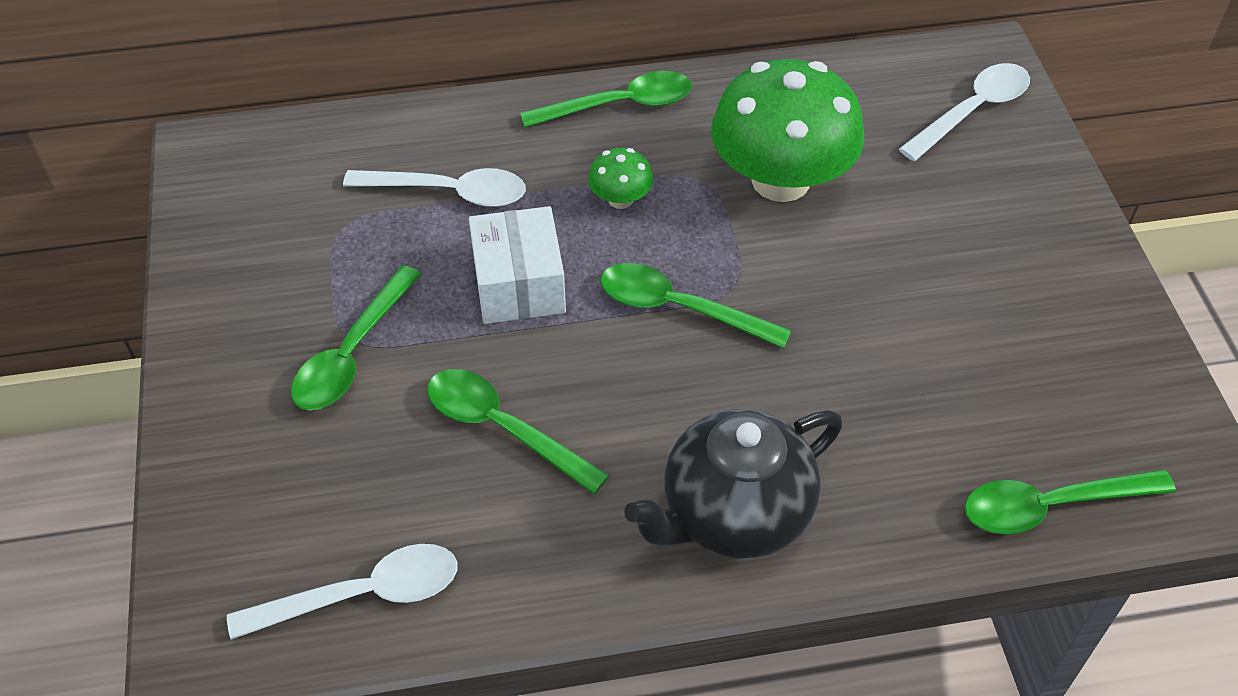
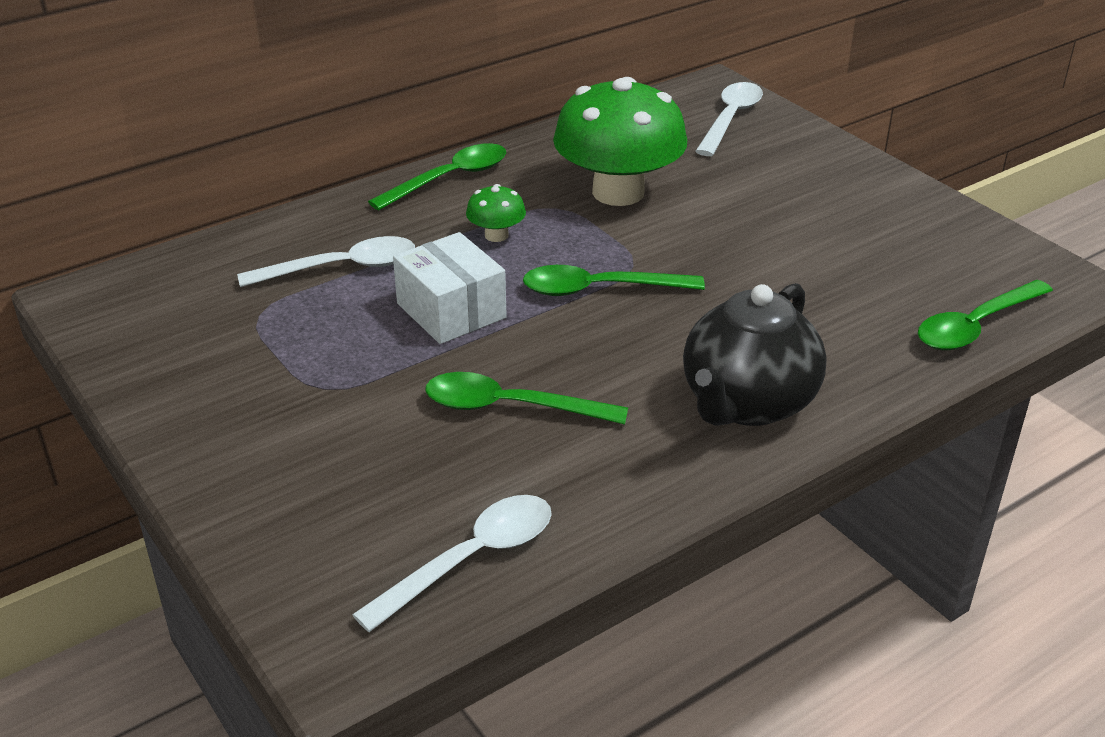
camera: 25 degrees left, 15 degrees down
green spoon [291,265,421,411] -> none

